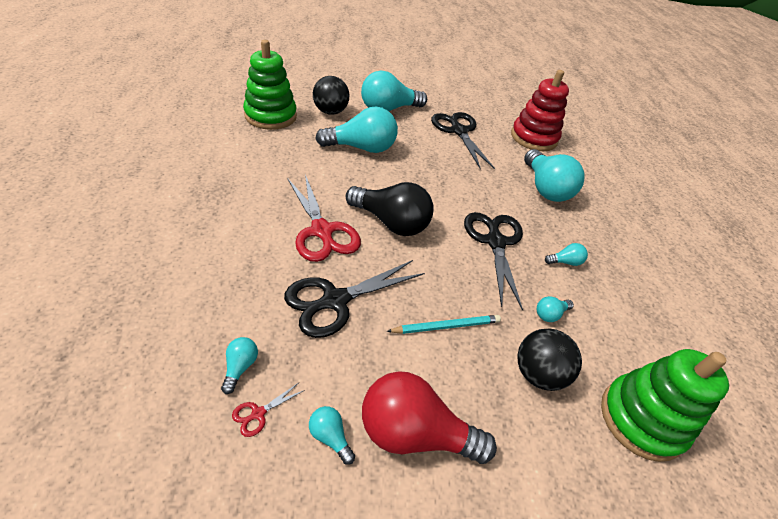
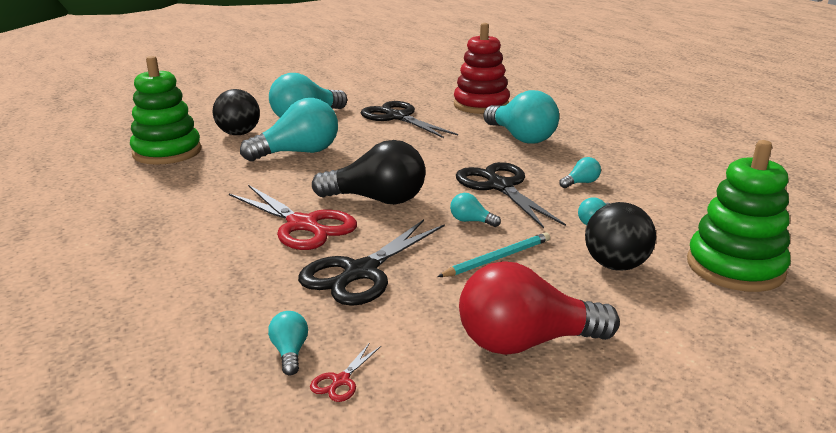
camera: 15 degrees left, 20 degrees down
turquoise light bulb [309,406,355,465] -> turquoise light bulb moved to [450,193,501,227]

